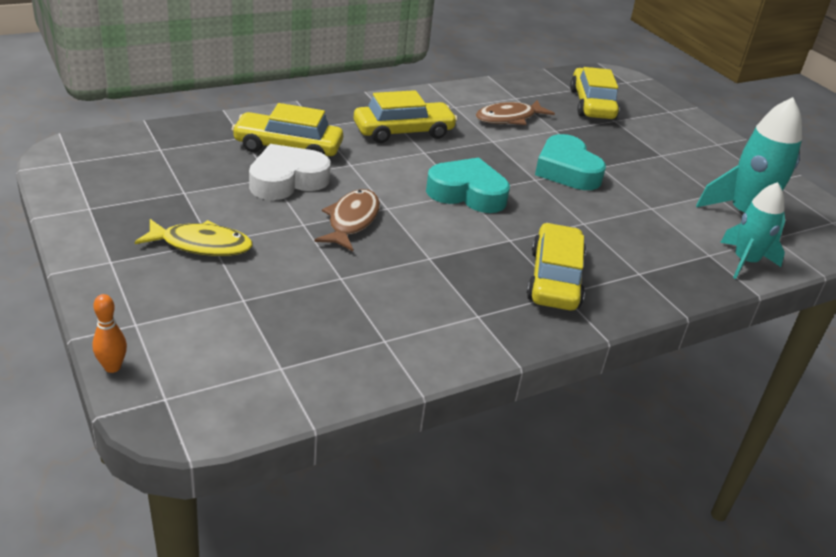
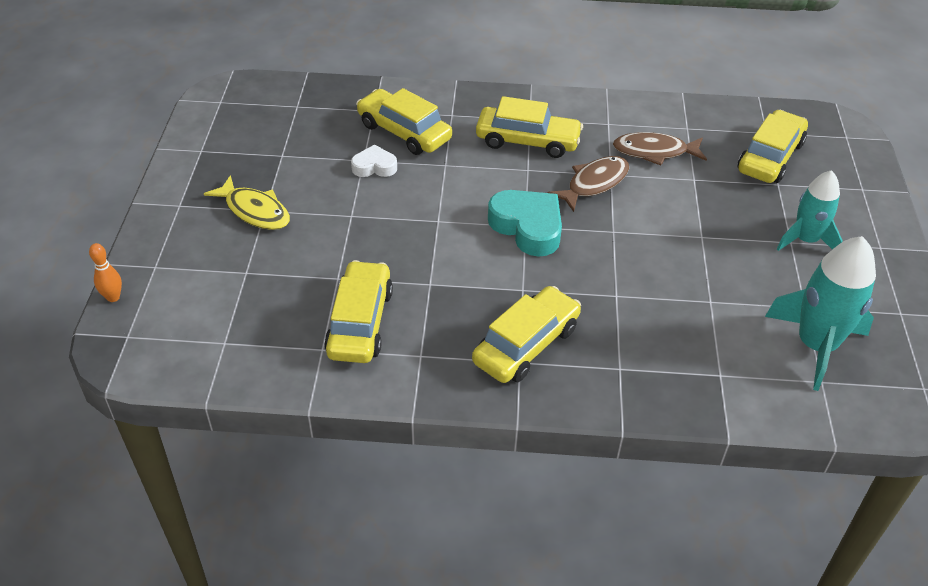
camera: 35 degrees right, 10 degrees up
white heart [249,144,331,200] -> white heart [351,144,397,177], size x0.57
brown fish [314,189,380,251] -> brown fish moved to [548,156,629,212]
turquoise heart [535,134,606,190] -> none
turquoise rocket [720,182,785,279] -> turquoise rocket moved to [777,170,843,251]
none -> yellow car [324,260,393,363]

